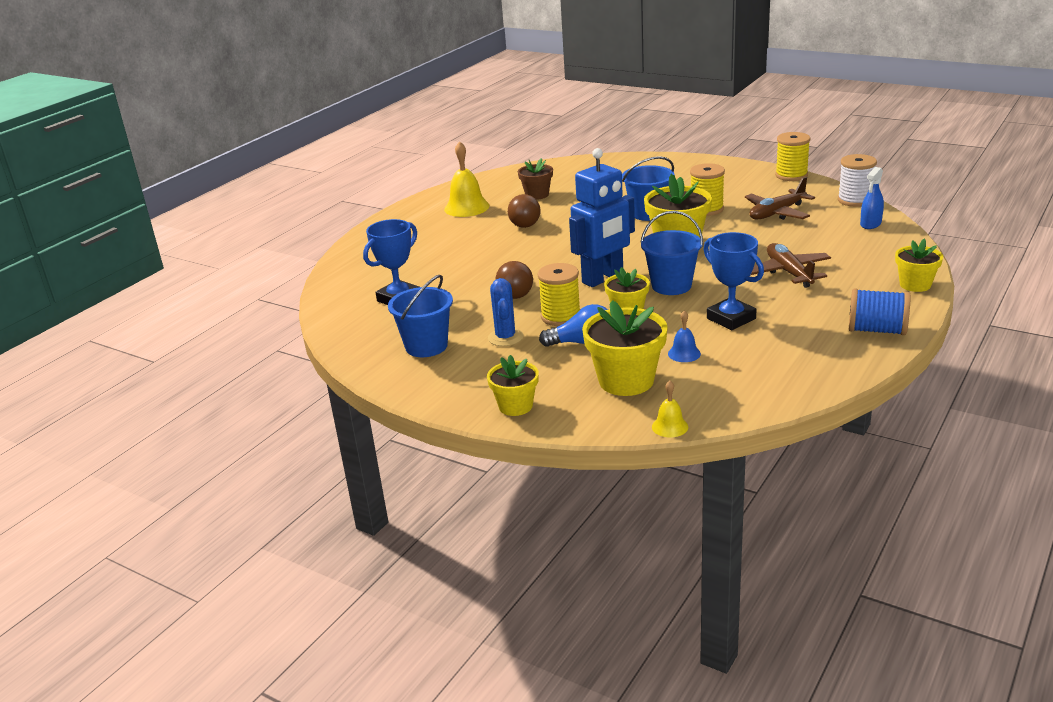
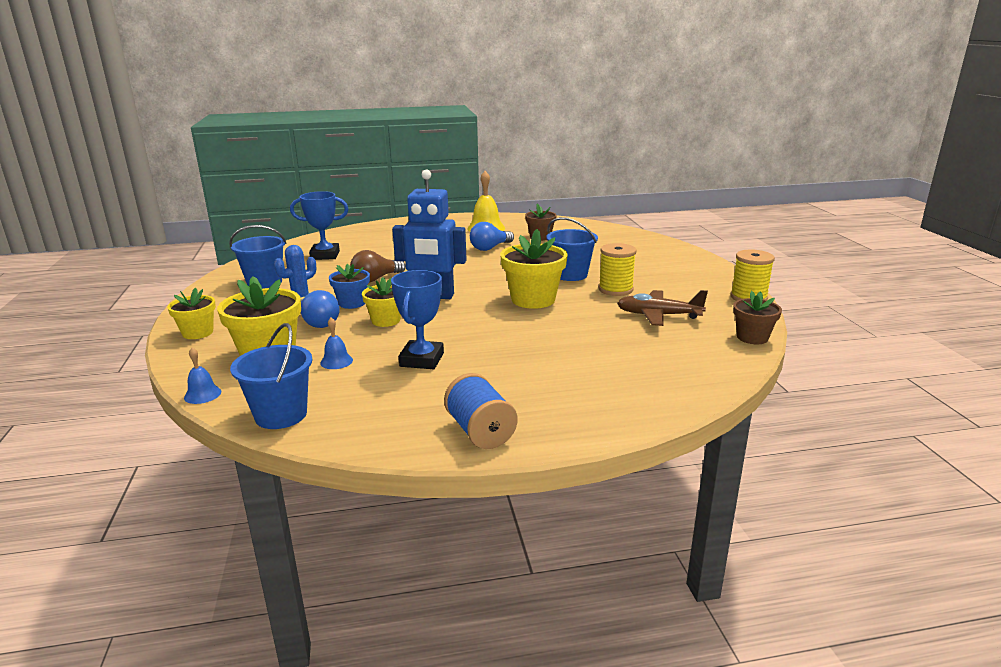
camera: 45 degrees right, 5 degrees down
brown light bulb [508,194,541,228] -> blue light bulb [470,222,514,251]
yellow spool [538,263,580,326] -> blue flower pot [329,264,370,309]
blue bucket [641,211,703,295] -> blue bucket moved to [230,323,313,429]
yellow bell [652,381,688,438] -> blue bell [184,348,221,404]
brown plane [751,243,831,288] -> none
white spool [838,154,877,207] -> brown flower pot [733,291,782,344]
blue spray bottle [860,167,884,229] -> none
yellow flower pot [895,239,943,292] -> none

